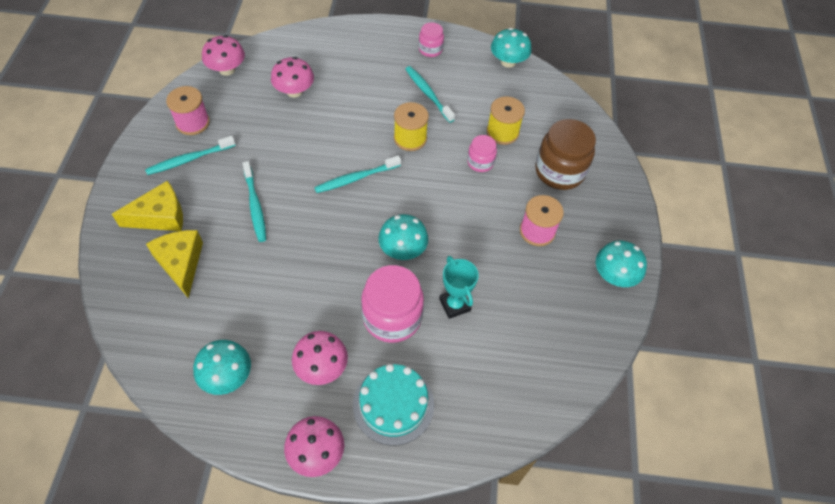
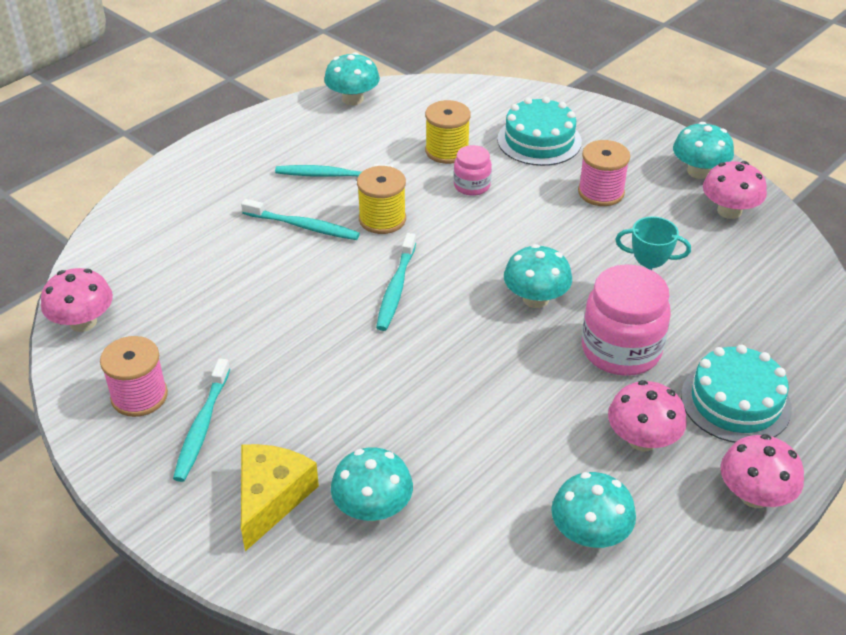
camera: 50 degrees left, 15 degrees down
yellow cheese [146,230,203,298] -> turquoise mushroom [331,447,413,522]
turquoise toothbrush [242,161,266,242] -> turquoise toothbrush moved to [241,199,360,240]
pink mushroom [271,57,314,98] -> pink mushroom moved to [703,161,767,219]
pink jar [419,22,444,57] -> none
brown jar [535,119,596,190] -> turquoise cake [497,97,582,166]

